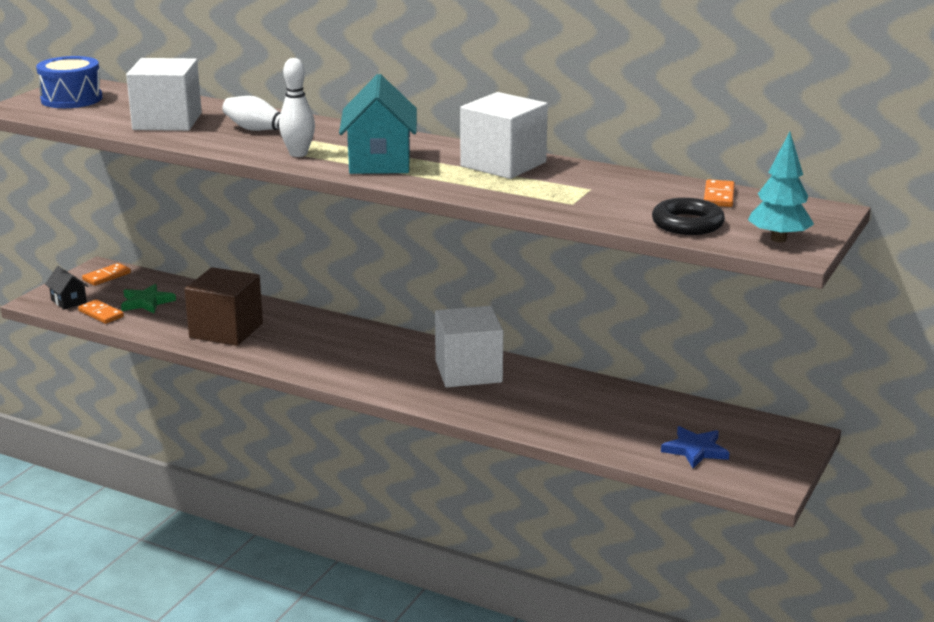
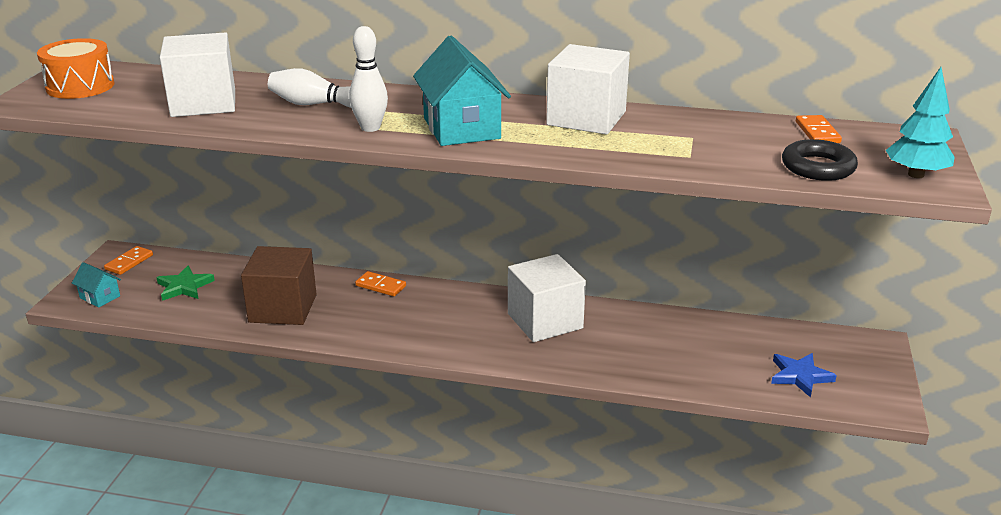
camera: 15 degrees left, 5 degrees up
blue drum [36,56,103,108] -> orange drum [37,38,115,99]
black house [45,266,89,310] -> turquoise house [72,262,121,308]
orange domino [78,299,124,324] -> orange domino moved to [355,271,406,296]

